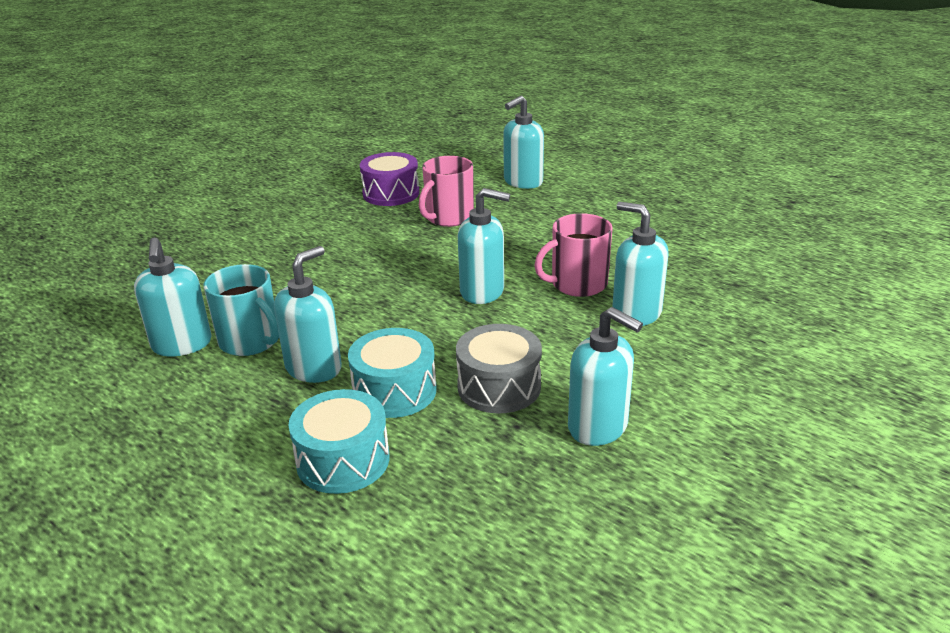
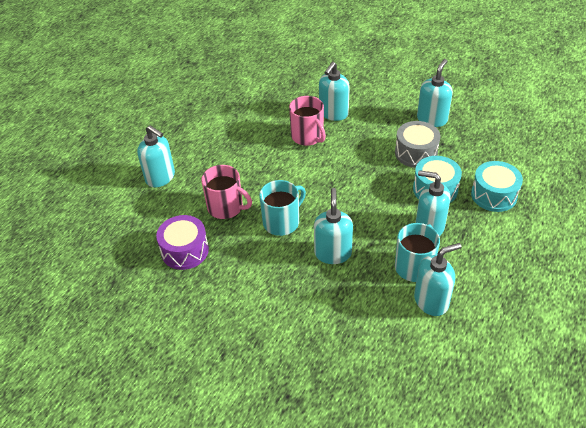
camera: 100 degrees left, 15 degrees up
turquoise soap dispenser [458,188,510,304] -> turquoise soap dispenser moved to [314,188,353,264]
none -> turquoise mug [259,180,306,236]

